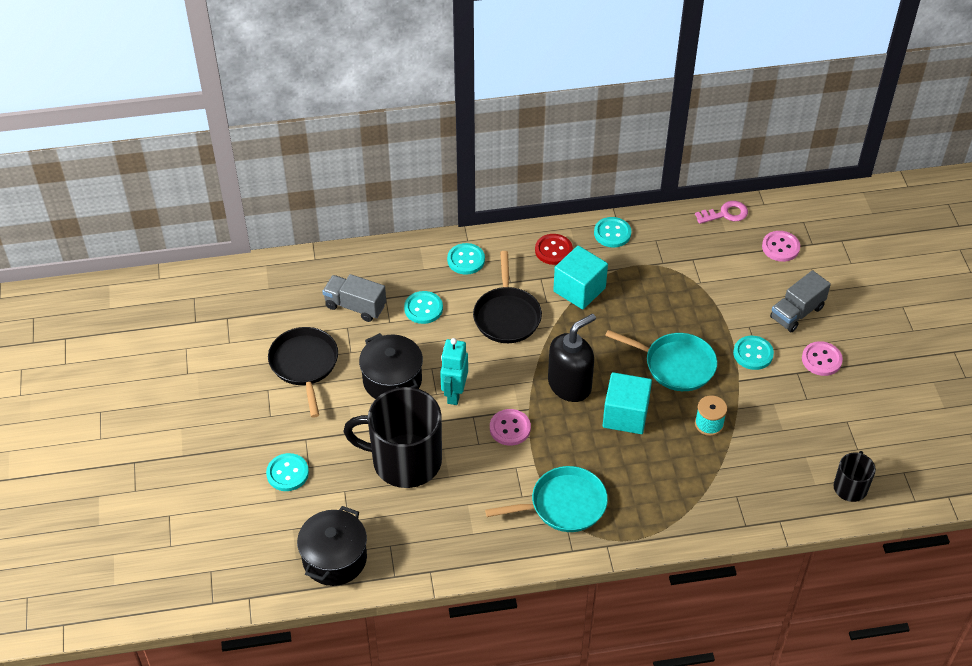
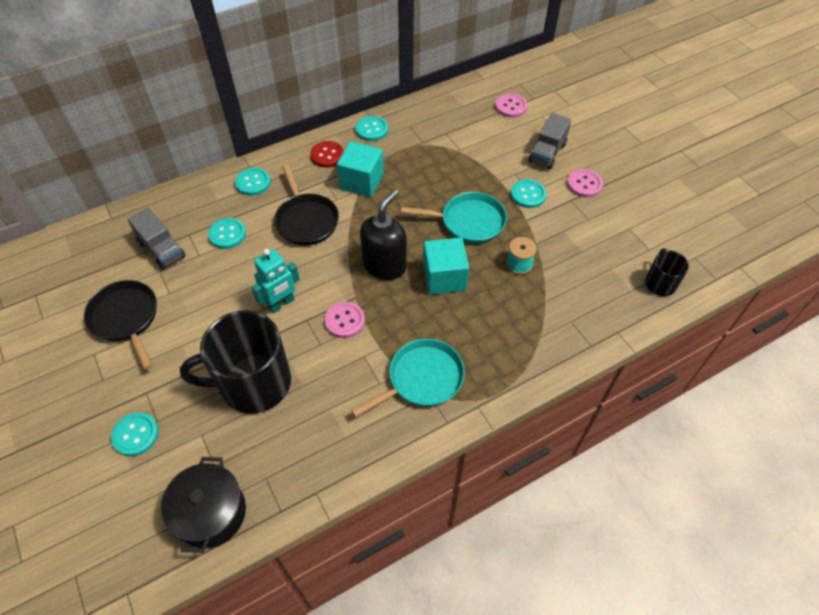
camera: 20 degrees left, 5 degrees up
grey truck [322,274,386,322] -> grey truck turned 135 degrees counterclockwise [127,208,185,270]
black pot [359,333,423,399] -> none
turquoise robot [440,338,468,405] -> turquoise robot turned 120 degrees counterclockwise [252,249,300,313]
pink key [695,201,748,224] -> none

